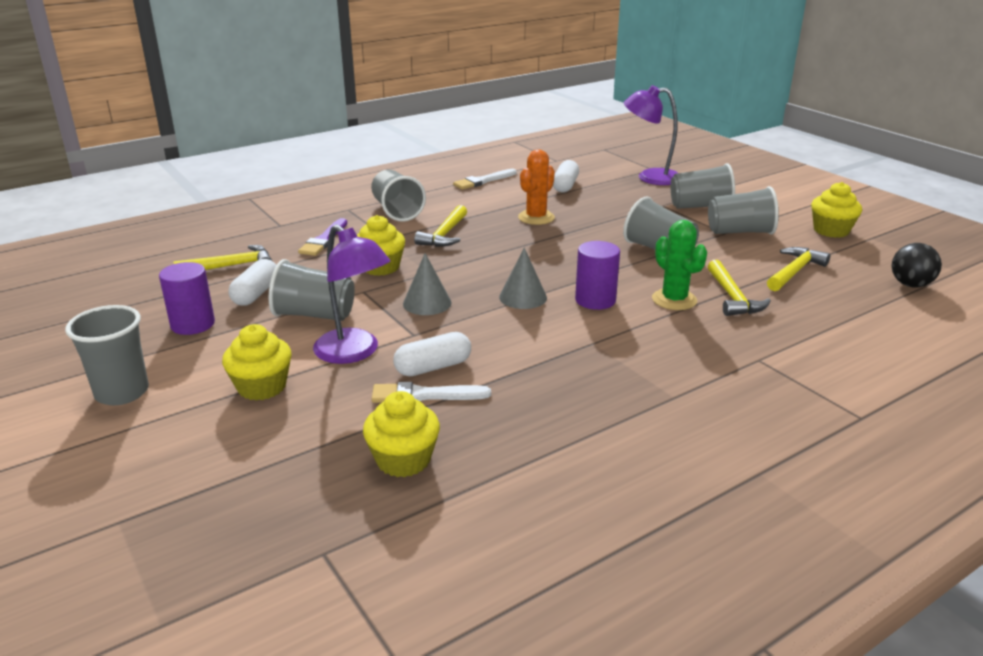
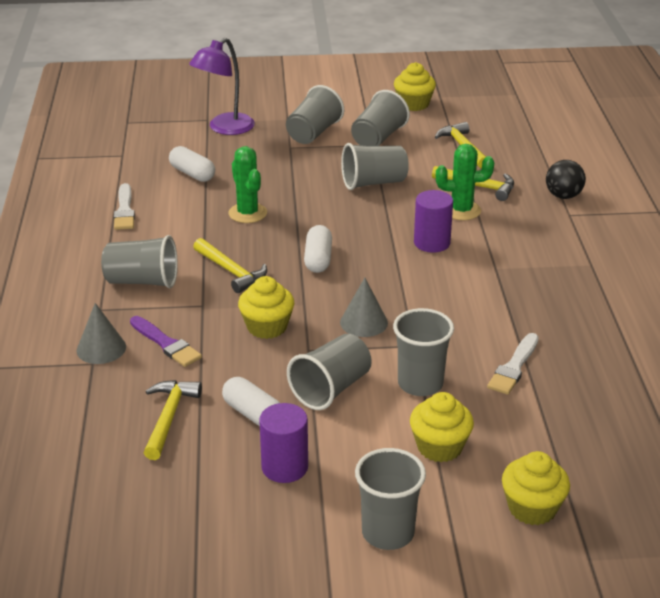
camera: 60 degrees left, 5 degrees up
purple lamp [313,224,390,364] -> grey cup [393,308,454,396]
yellow cupcake [363,391,440,477] -> yellow cupcake moved to [502,451,570,525]
white capsule [393,332,471,376] -> white capsule moved to [304,225,332,273]
grey cone [499,248,547,309] -> grey cone moved to [77,303,126,364]
orange cactus [518,149,555,225] -> green cactus [228,146,267,223]
black ball [892,243,942,287] -> black ball moved to [546,160,586,199]

